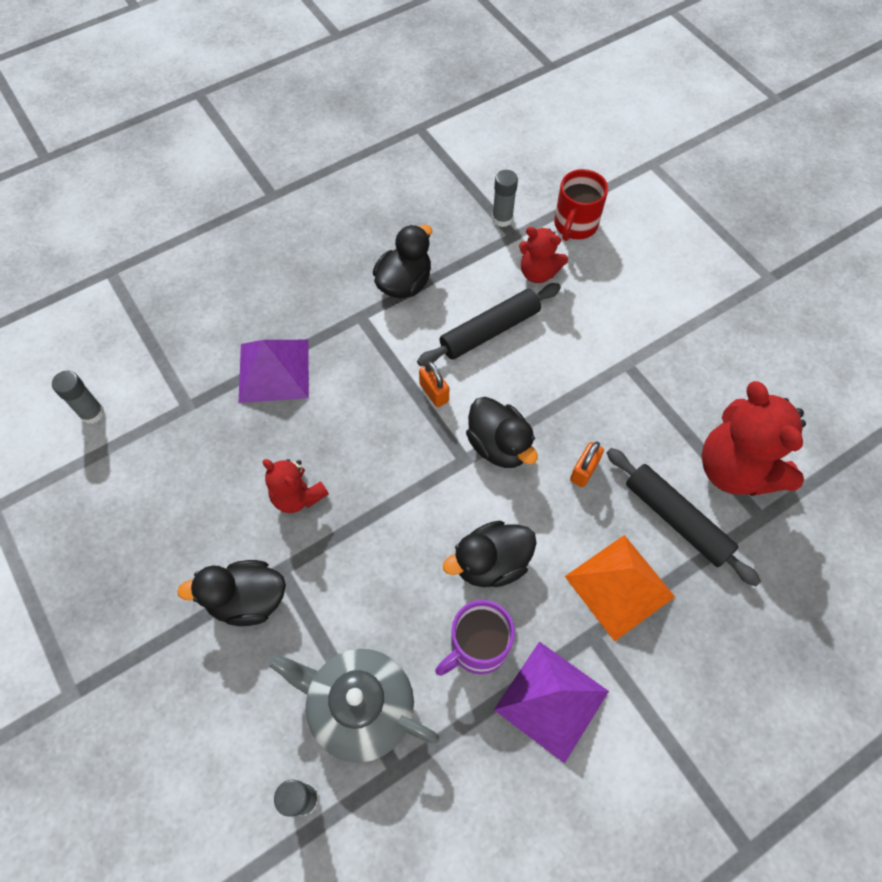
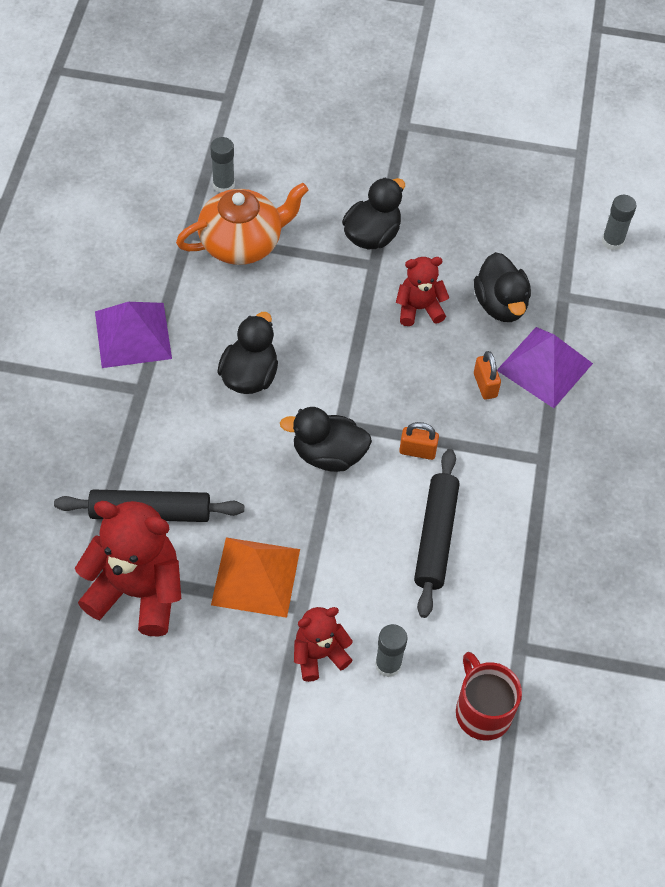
camera: 130 degrees right, 5 degrees down
grey teapot [268,649,439,763] -> orange teapot [176,183,309,265]
black duck [373,225,432,298] -> black duck moved to [474,252,531,322]
purple mug [435,600,515,676] -> none
grey glue stick [492,170,518,227] -> grey glue stick moved to [375,624,407,677]
red teddy bear [519,227,568,283] -> red teddy bear moved to [294,607,353,682]
orange pyramid [565,535,675,642] -> orange pyramid moved to [211,537,300,618]
orange padlock [570,442,604,487] -> orange padlock moved to [474,351,501,400]

